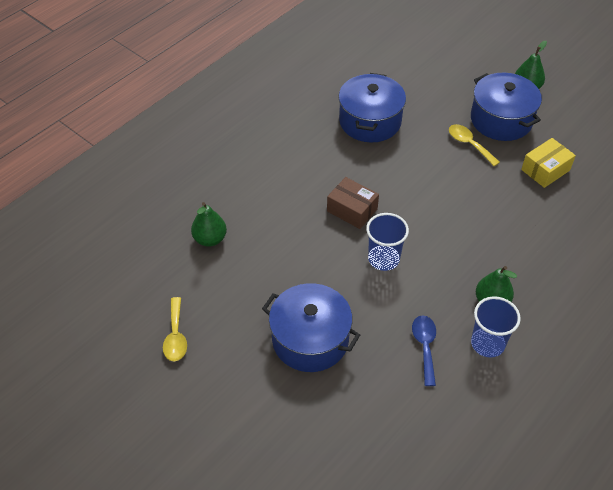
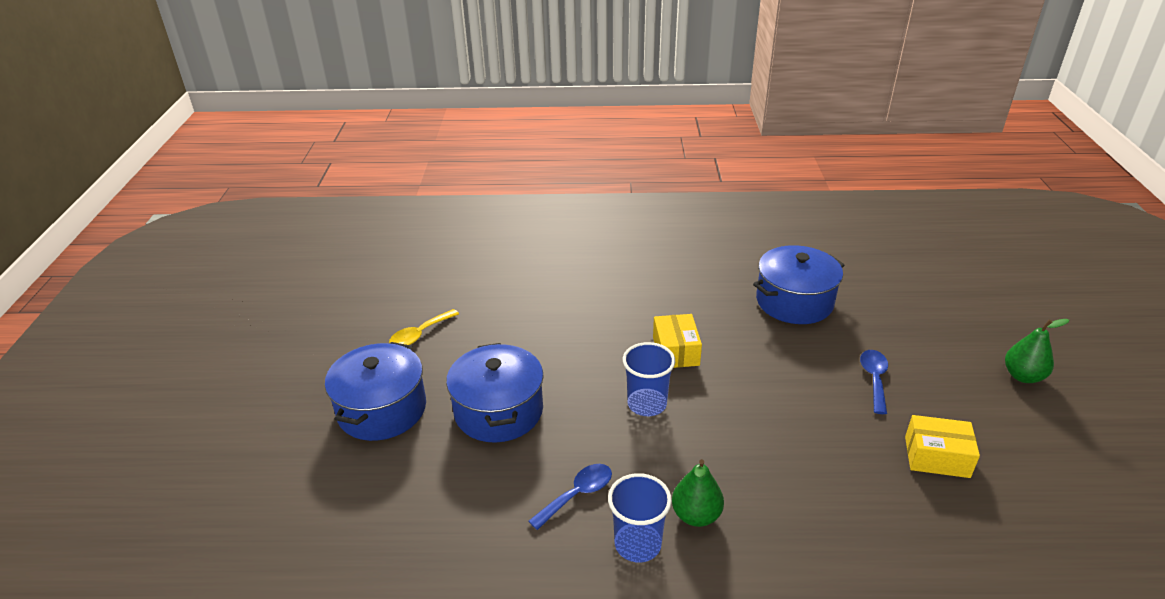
camera: 50 degrees right, 15 degrees down
green pear [191,202,227,247] -> none
brown box [327,177,379,229] -> yellow box [653,314,702,368]
yellow spoon [449,124,500,166] -> blue spoon [860,350,888,414]
blue pot [471,73,542,141] -> blue pot moved to [325,342,426,441]

